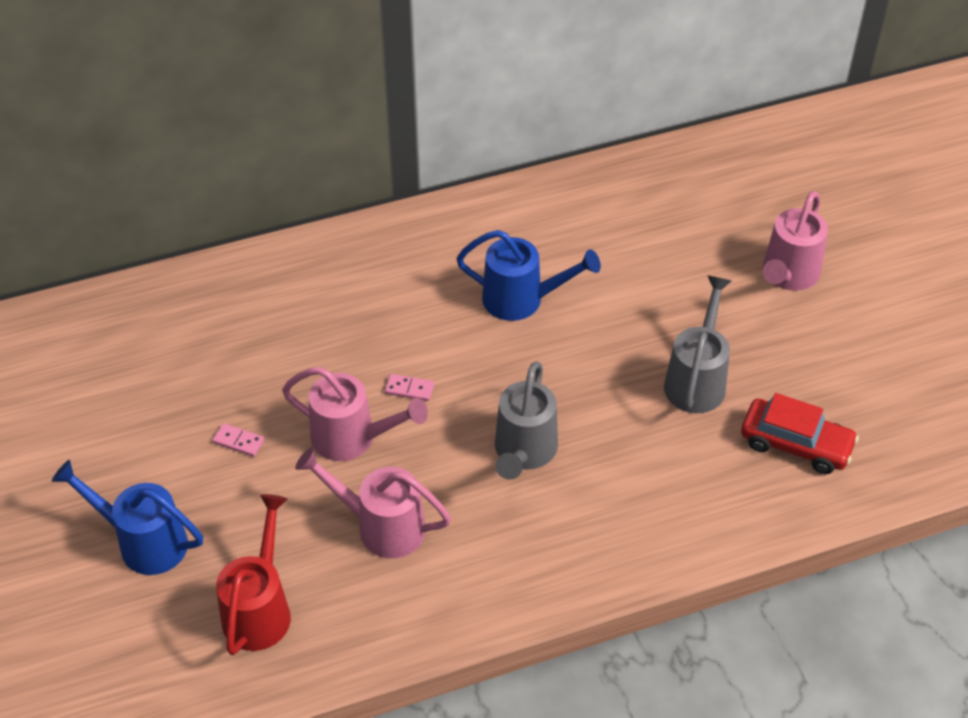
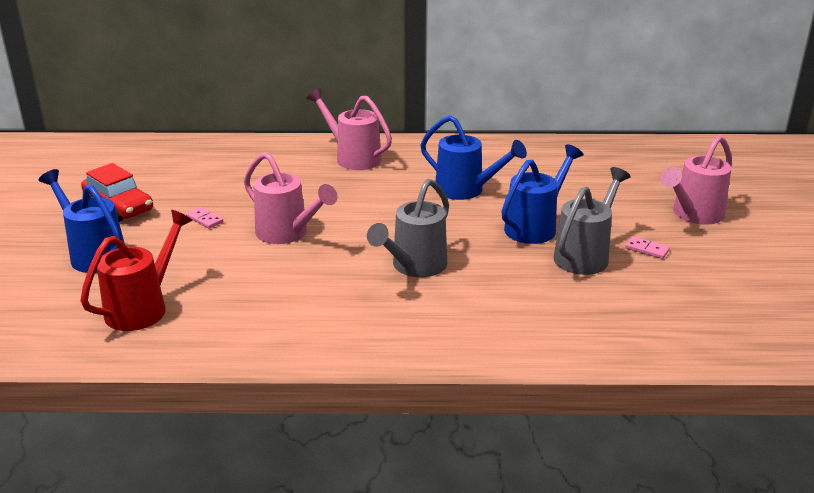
camera: 20 degrees right, 20 degrees down
pink watering can [295,447,451,558] -> pink watering can moved to [306,88,392,170]
pink domino [385,374,434,401] -> pink domino moved to [625,236,670,259]
red car [741,393,859,474] -> red car moved to [81,163,153,222]
none -> blue watering can [501,144,584,244]

